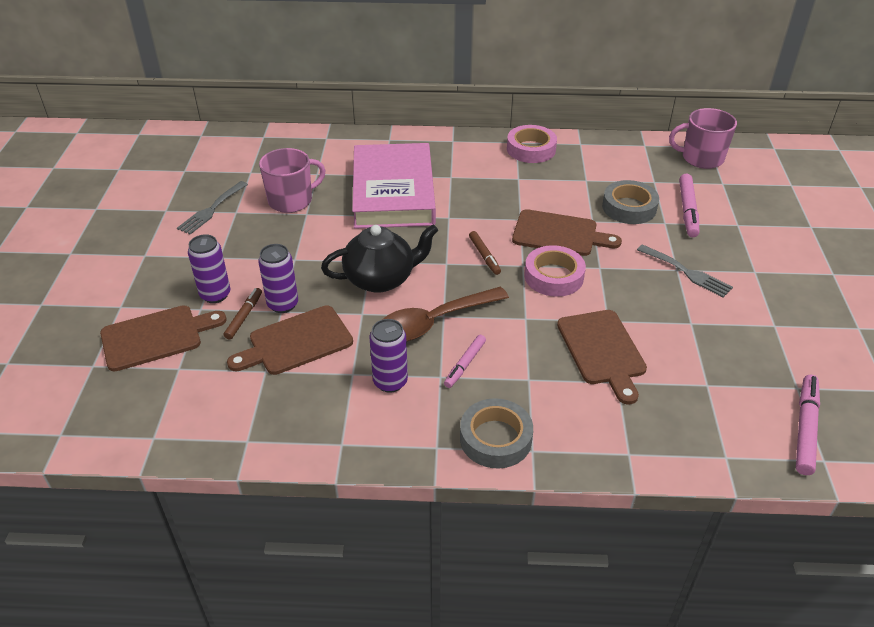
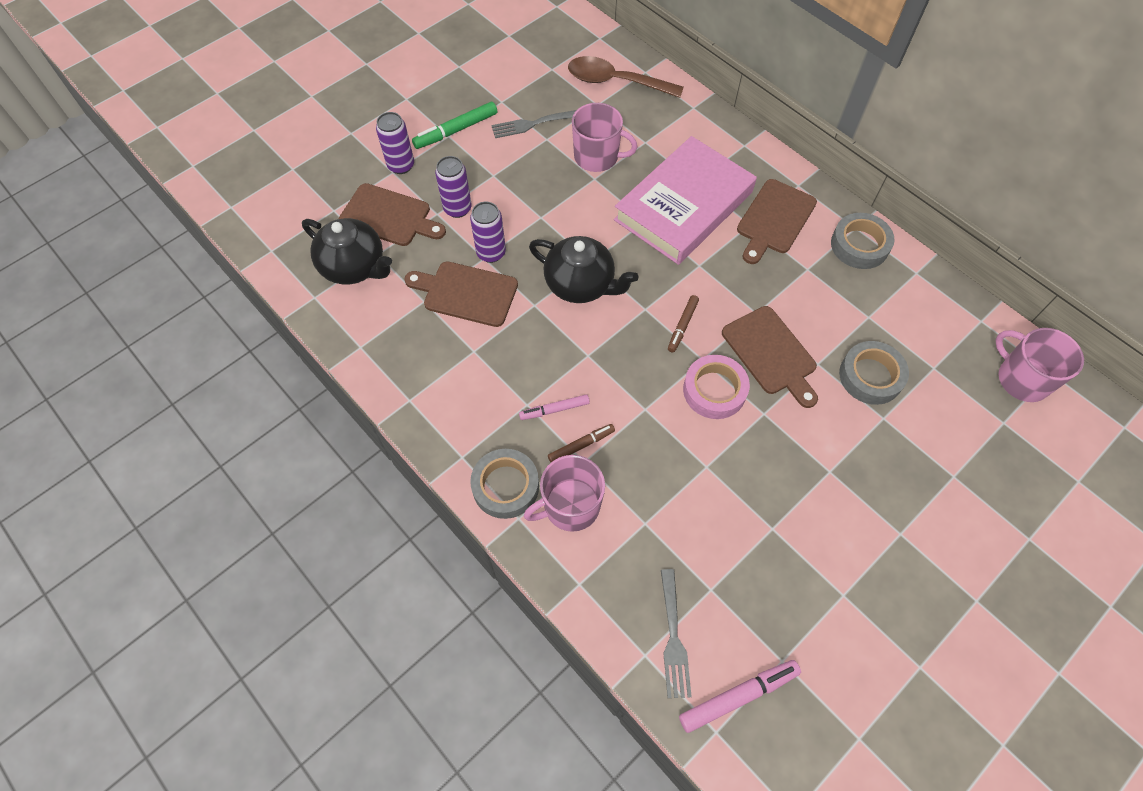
camera: 45 degrees right, 20 degrees up
brown marker [224,288,262,339] -> brown marker moved to [548,424,615,462]
purple can [369,319,408,393] -> purple can moved to [376,112,414,174]
brown spoon [382,287,509,342] -> brown spoon moved to [568,56,684,98]
pink tape [507,125,557,163] -> grey tape [831,213,895,269]
brown cutting board [557,310,647,404] -> brown cutting board moved to [737,179,817,264]
grey fork [637,244,733,298] -> grey fork moved to [661,569,692,698]
pink marker [679,174,699,237] -> none
none -> black teapot [302,218,392,285]
none -> green marker [412,102,498,149]
none -> pink mug [524,455,605,532]

